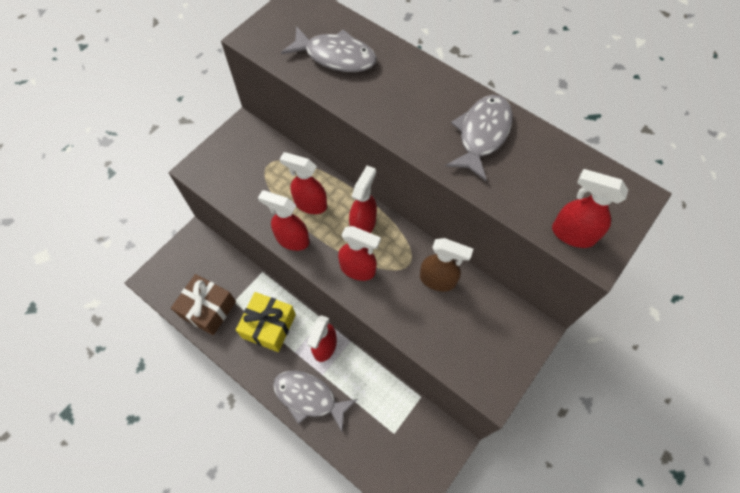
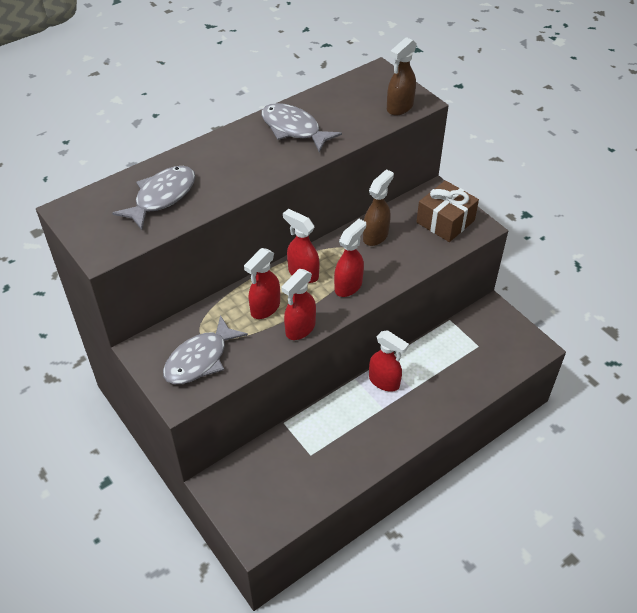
camera: 75 degrees left, 15 degrees down
brown gift [171,274,236,335] -> brown gift moved to [416,180,479,242]
yellow gift [236,292,296,352] -> none
grey fish [273,370,358,431] -> grey fish moved to [163,315,248,384]
red spray bottle [552,169,628,248] -> brown spray bottle [387,37,417,116]

